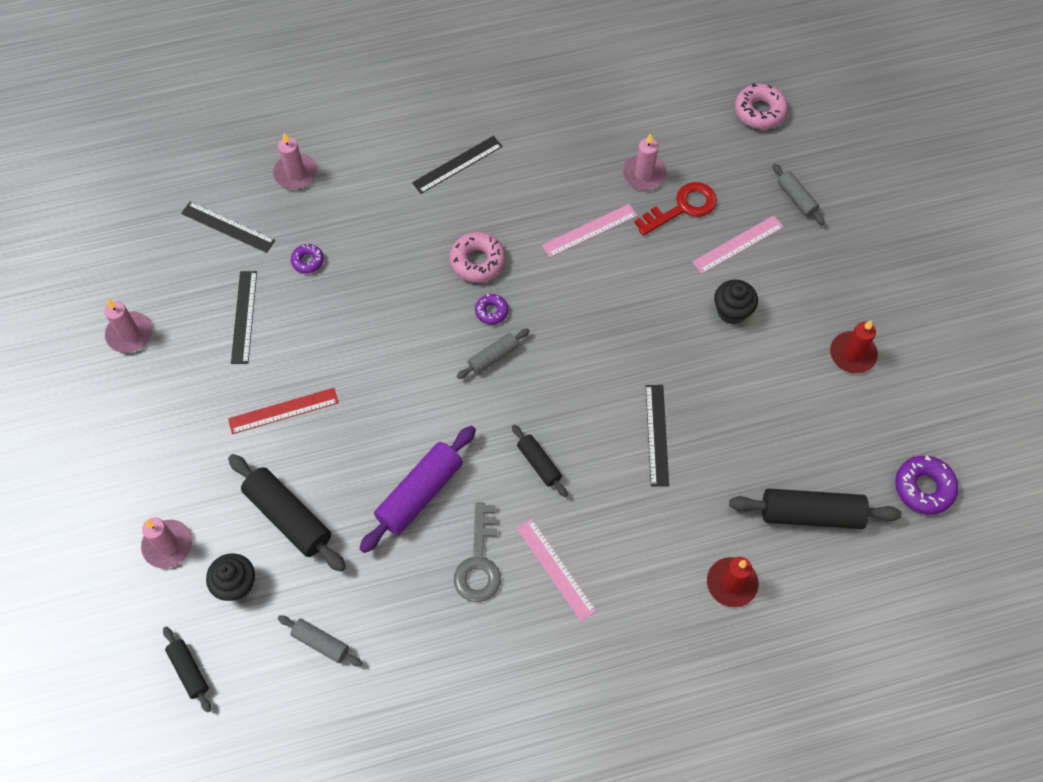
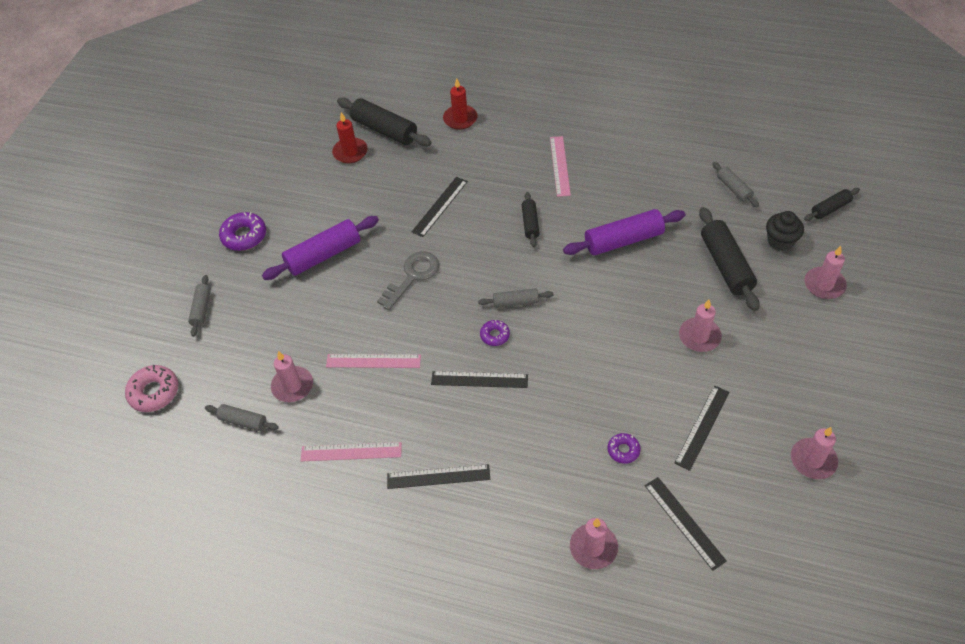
camera: 145 degrees left, 10 degrees down
black rolling pin [163,627,211,713] -> black rolling pin turned 60 degrees clockwise [804,188,860,221]
red ruler [228,388,339,434] -> pink candle [679,300,722,352]
pink donut [449,232,506,283] -> black ruler [431,371,528,388]
grey key [454,503,501,602] -> grey key moved to [377,252,439,310]
red key [634,182,717,236] -> none
pink ruler [692,215,784,274] -> pink ruler moved to [301,442,402,461]
black cupcake [714,280,758,324] -> purple rolling pin [262,216,379,280]
red candle [830,320,878,373] -> red candle moved to [332,112,368,163]
purple donut [895,455,958,515] -> purple donut moved to [219,212,266,251]
none -> grey rolling pin [205,404,279,431]

